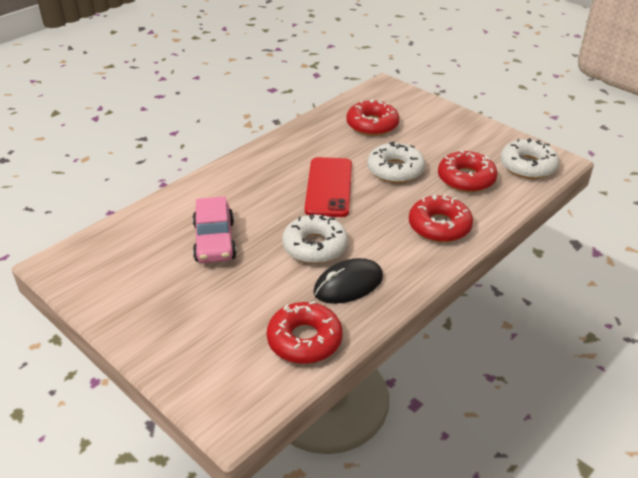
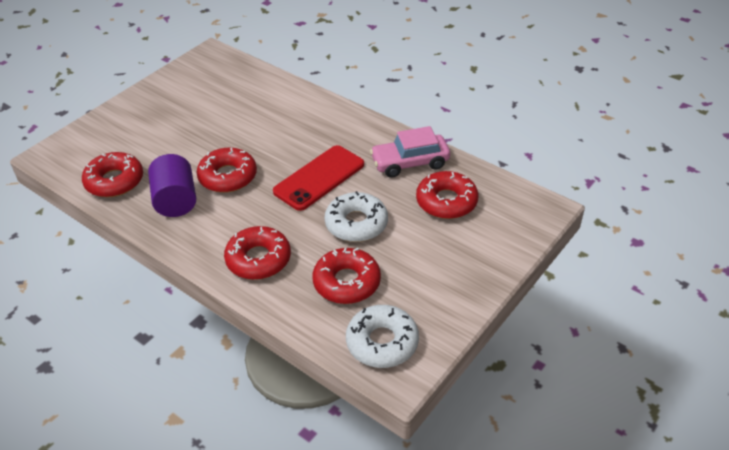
camera: 85 degrees right, 5 degrees up
pink car [193,196,237,263] -> pink car moved to [370,126,450,178]
white donut [282,214,348,264] -> red donut [197,148,257,193]
red phone [305,157,352,217] -> red phone turned 45 degrees counterclockwise [273,145,364,211]
black mouse [313,258,383,304] -> purple cylinder [148,154,196,217]

